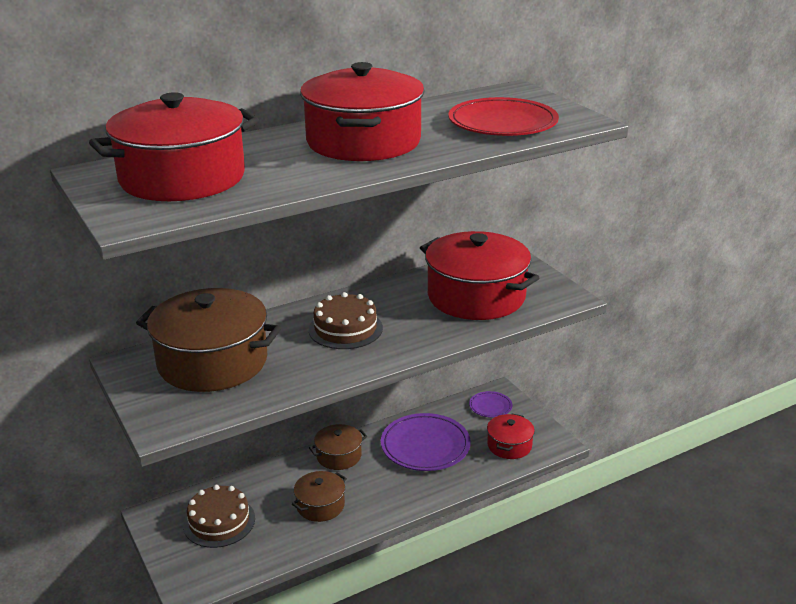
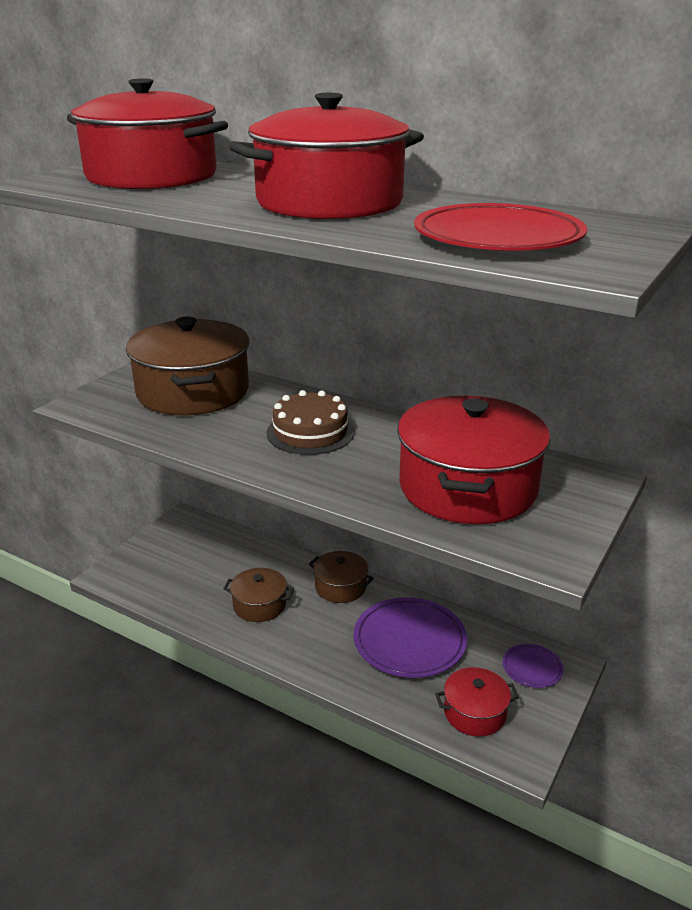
camera: 60 degrees right, 0 degrees up
brown cake [183,485,255,548] -> none

